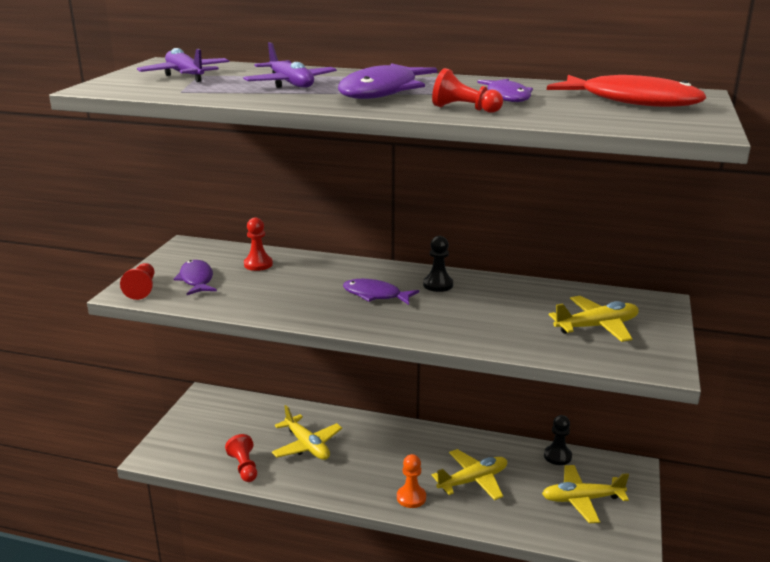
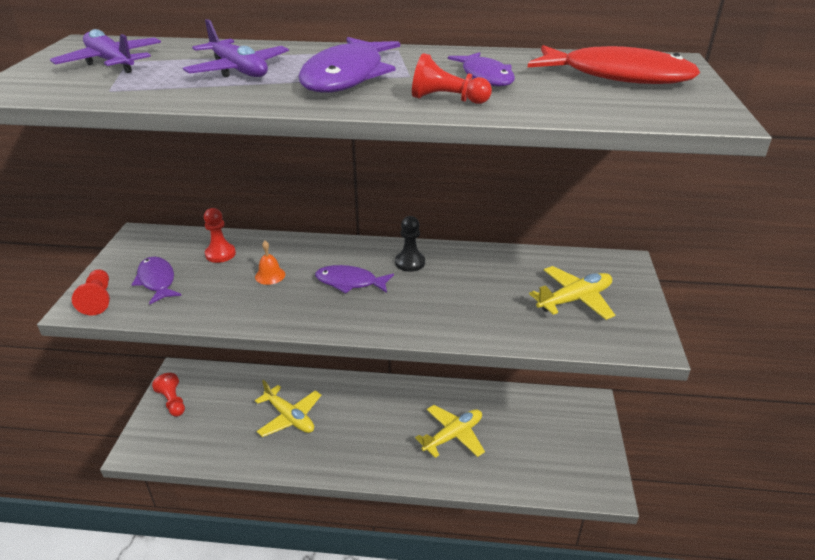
camera: 10 degrees left, 10 degrees up
red pawn [225,434,257,482] -> red pawn moved to [152,373,185,417]
orange pawn [397,454,426,508] -> none
yellow plane [542,465,629,523] -> none
black pawn [544,415,572,465] -> none
none -> orange bell [255,241,285,285]

